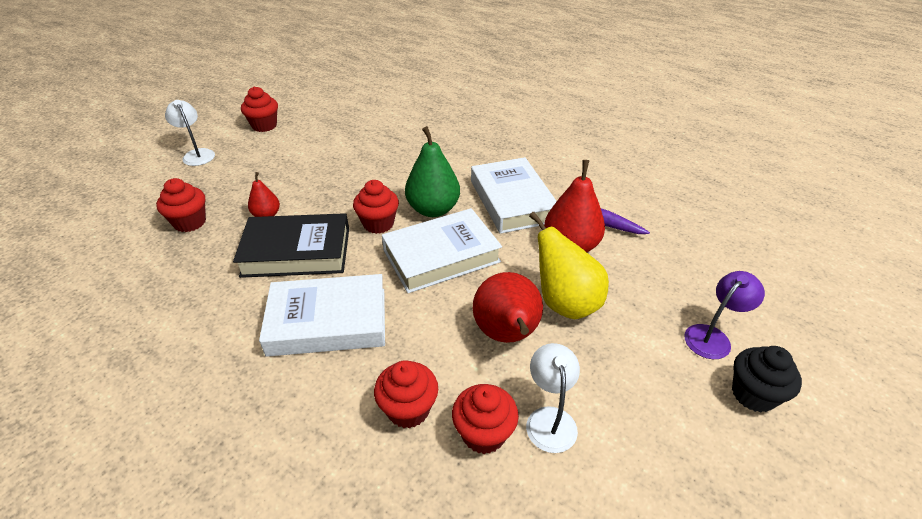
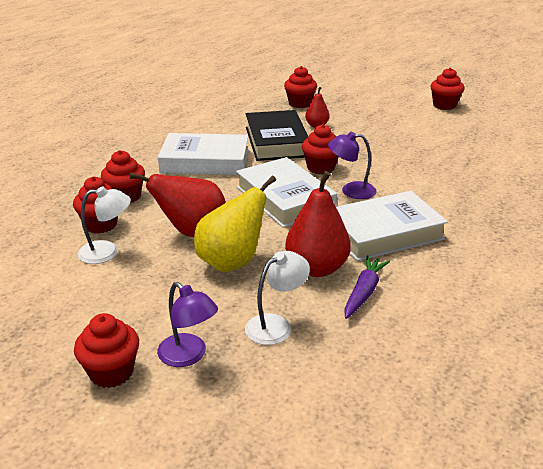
camera: 85 degrees right, 10 degrees down
white lamp [165,100,215,166] -> white lamp moved to [245,251,310,345]
white book [259,274,385,357] -> white book turned 75 degrees counterclockwise [158,133,249,175]
green pear [405,126,460,217] -> purple lamp [328,131,377,199]
black cupcake [732,346,802,412] -> red cupcake [74,313,139,388]

